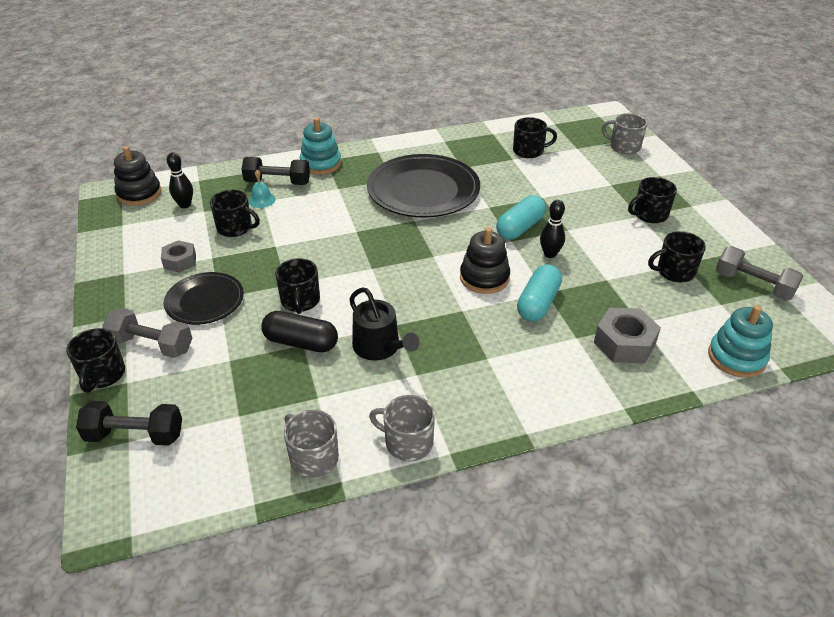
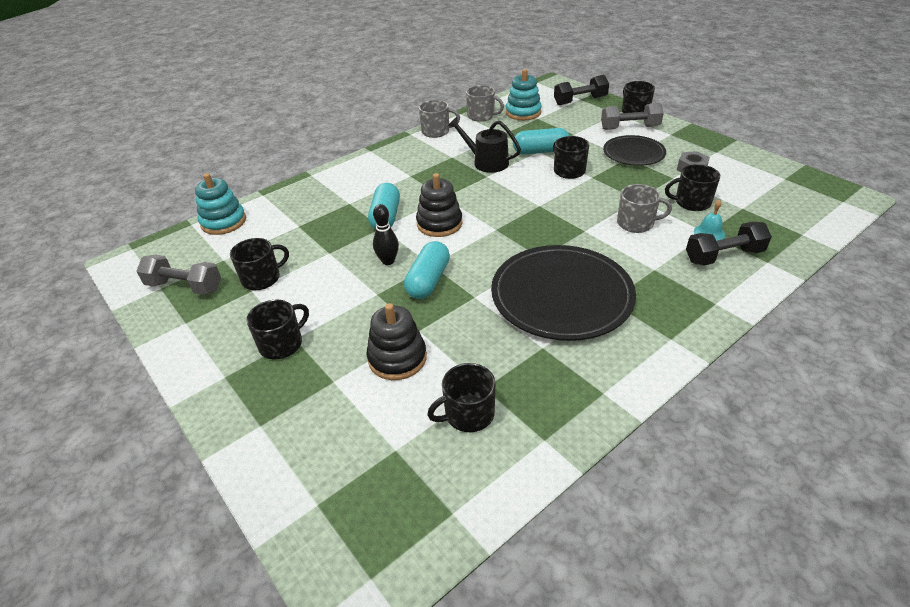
camera: 160 degrees right, 0 degrees up
black stacking toy [114,146,162,206] -> black stacking toy moved to [367,303,427,380]
black bowling pin [167,152,193,208] -> none
black capsule [261,311,338,352] -> turquoise capsule [513,128,570,155]
turquoise stacking toy [300,118,341,175] -> turquoise stacking toy moved to [506,69,542,120]
grey nut [594,308,661,363] -> none
grey mug [601,114,647,154] -> grey mug moved to [617,184,672,233]

